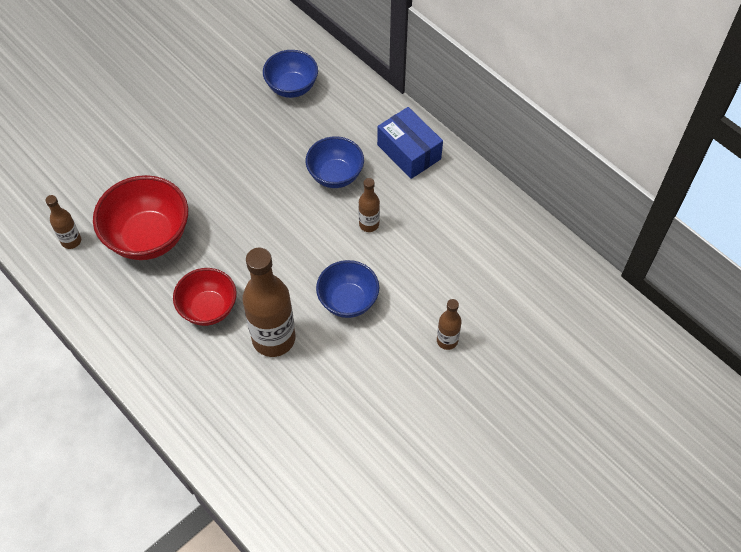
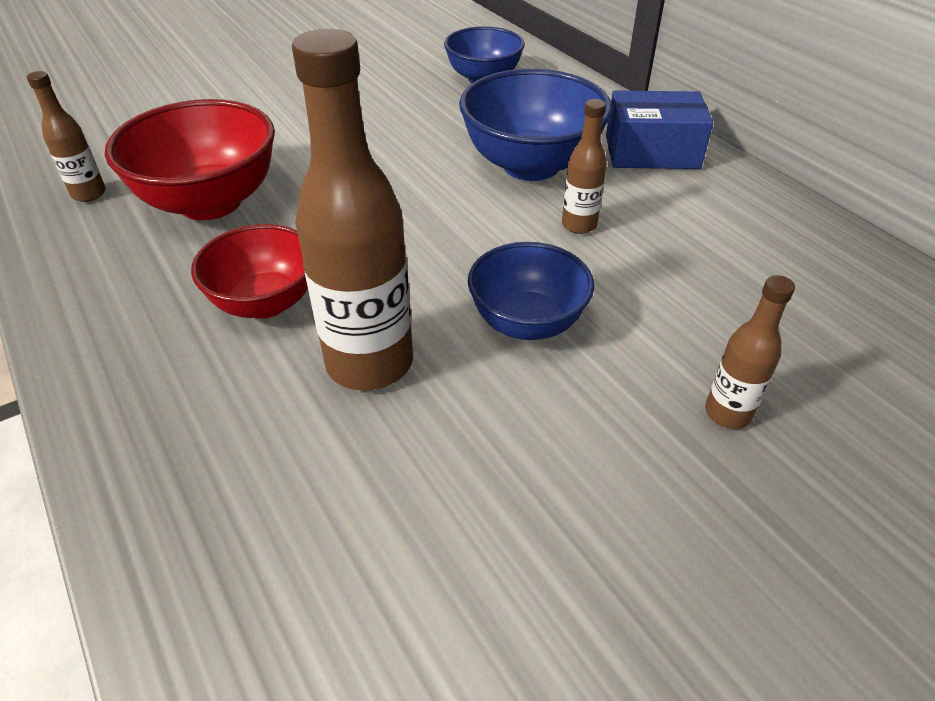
camera: 10 degrees right, 15 degrees down
blue bowl [306,136,364,188] -> blue bowl [459,69,612,181], size x1.54
blue box [377,107,443,179] -> blue box turned 60 degrees counterclockwise [606,90,713,169]

